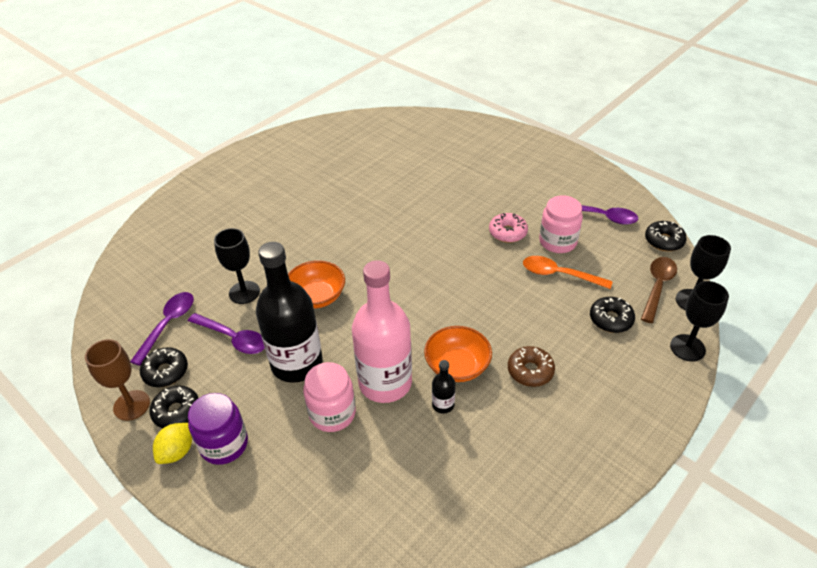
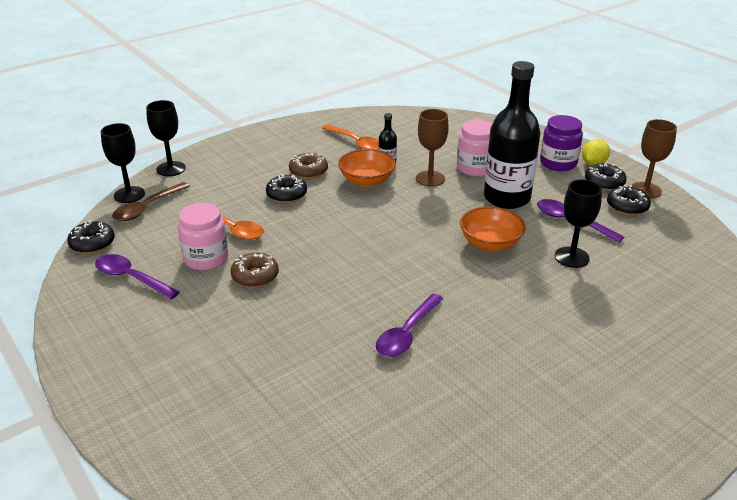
camera: 170 degrees left, 10 degrees down
purple spoon [130,292,194,366] -> purple spoon moved to [376,294,443,357]
pink bottle [352,260,412,403] -> brown goblet [416,109,449,187]
pink donut [489,213,528,243] -> brown donut [230,253,279,288]
black donut [590,297,635,333] -> black donut moved to [266,175,307,203]
none -> orange spoon [322,124,379,150]

